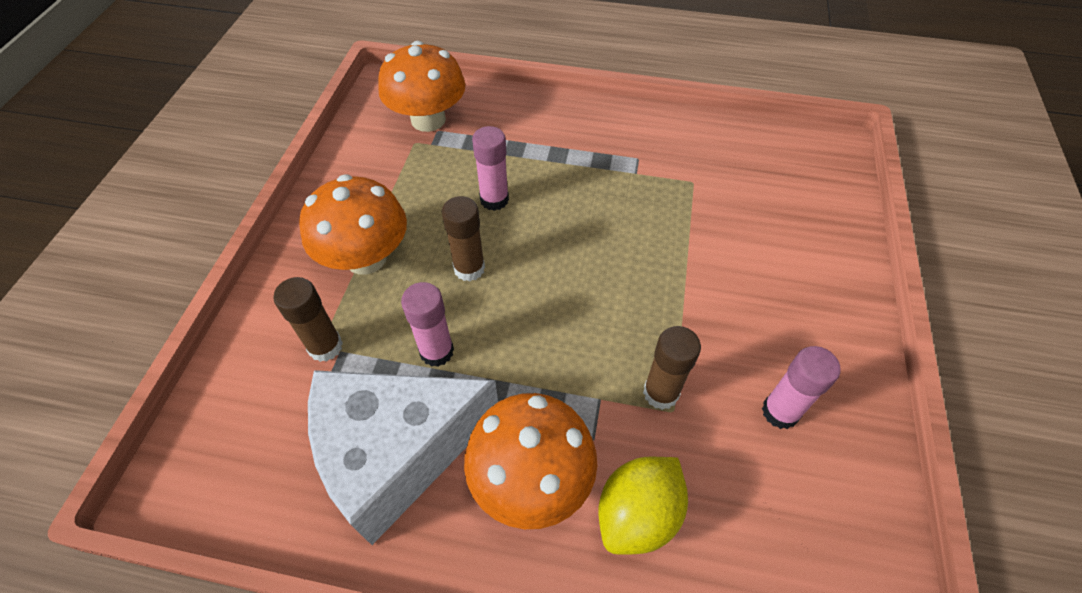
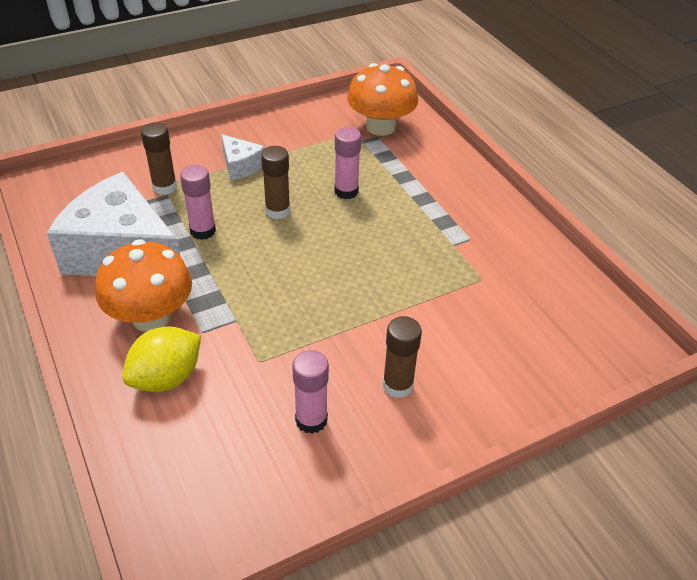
camera: 50 degrees right, 10 degrees down
orange mushroom [299,174,407,275] -> white cheese [221,134,265,181]
yellow lemon [598,457,688,555] -> yellow lemon turned 45 degrees counterclockwise [122,327,201,392]
brown glue stick [643,326,701,410] -> brown glue stick moved to [383,316,422,398]

